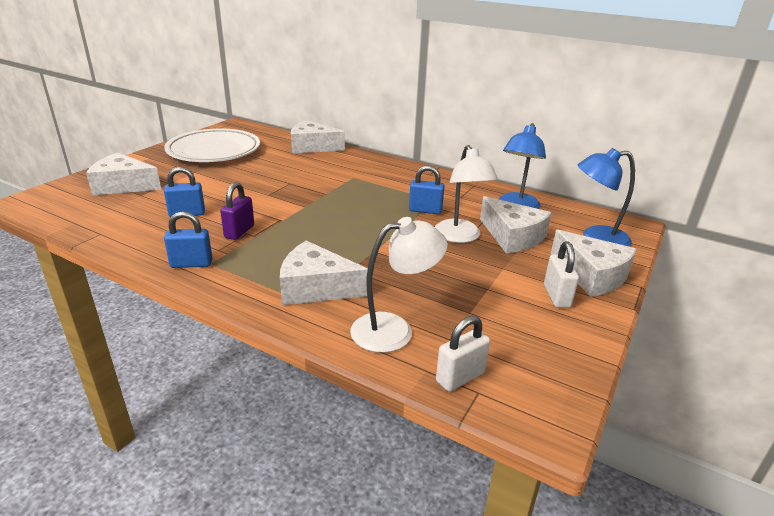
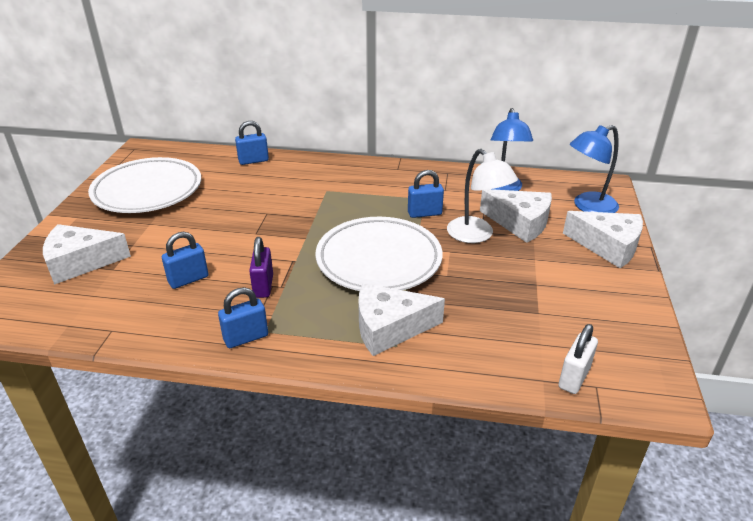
camera: 20 degrees left, 5 degrees up
white cheese [291,120,345,154] -> blue padlock [235,121,269,165]
white lamp [350,217,448,353] -> none
white padlock [544,241,579,308] -> none
none -> white plate [316,217,442,291]

